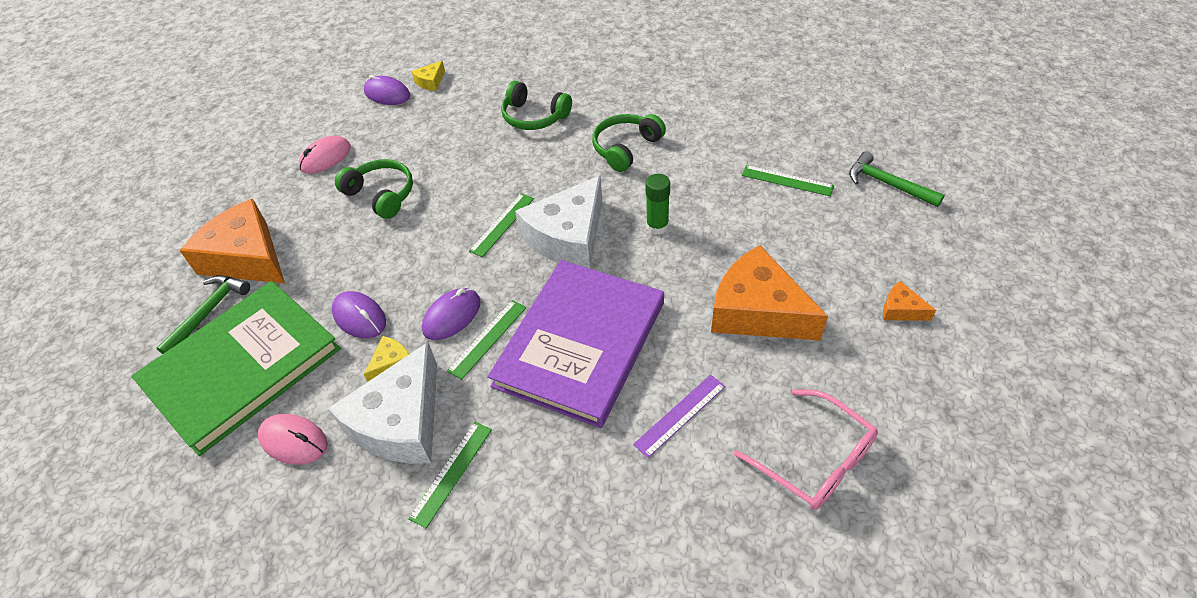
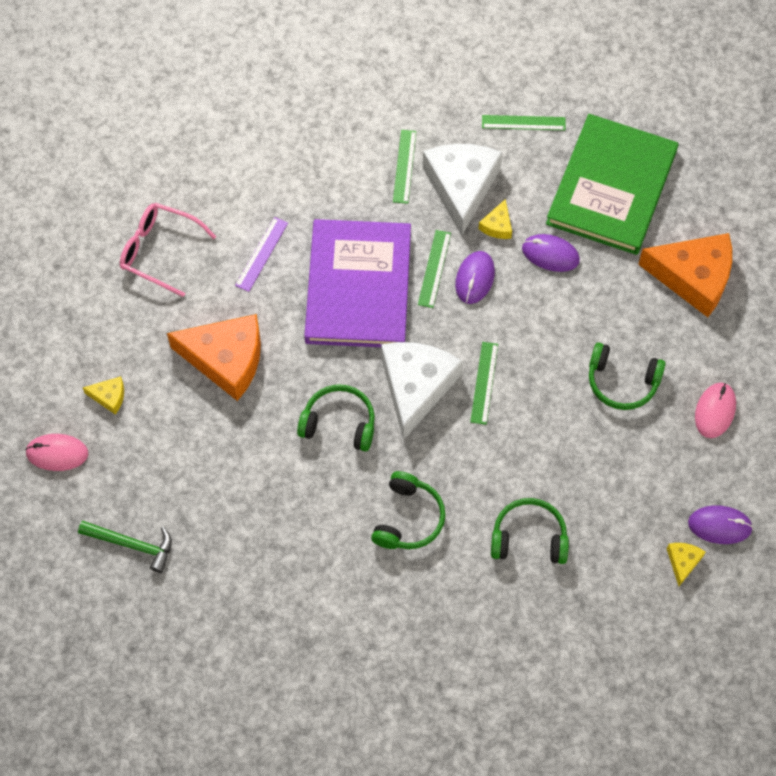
camera: 155 degrees right, 15 degrees up
green hammer [157,275,250,354] -> none
pink mouse [258,414,327,465] -> pink mouse moved to [25,434,88,471]
green glue stick [646,174,670,235] -> green headphones [297,384,375,451]
green ruler [742,165,834,196] -> green ruler moved to [482,115,566,130]
orange cheese [883,281,936,321] -> yellow cheese [83,377,124,415]

